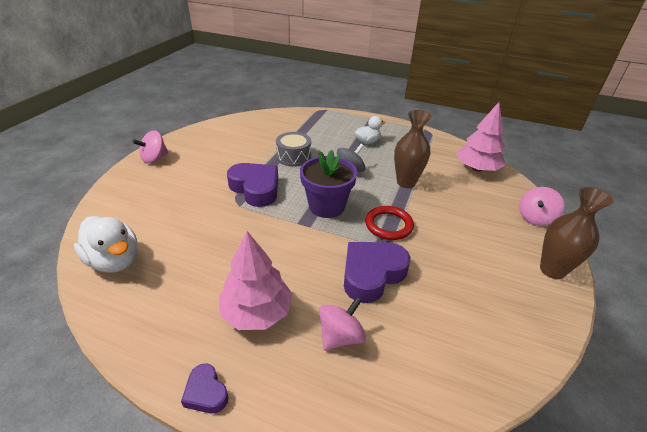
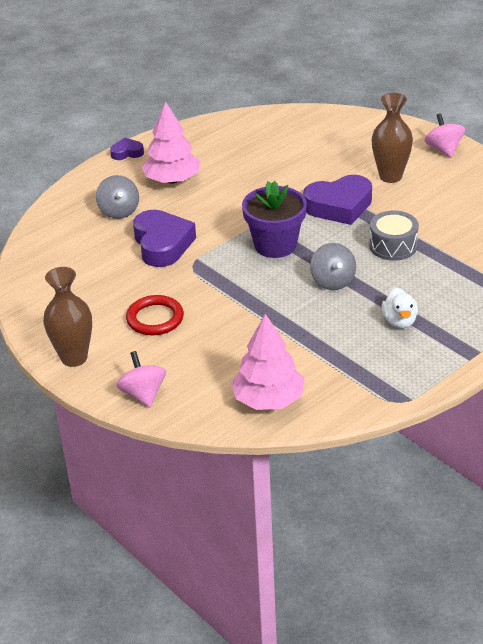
camera: 120 degrees right, 0 degrees up
white duck [74,216,138,273] -> none
pink spinning top [319,297,366,351] -> grey spinning top [96,175,139,219]
red ring [365,206,414,240] -> red ring moved to [126,295,184,335]
brown vase [394,110,432,188] -> brown vase moved to [372,93,413,183]

